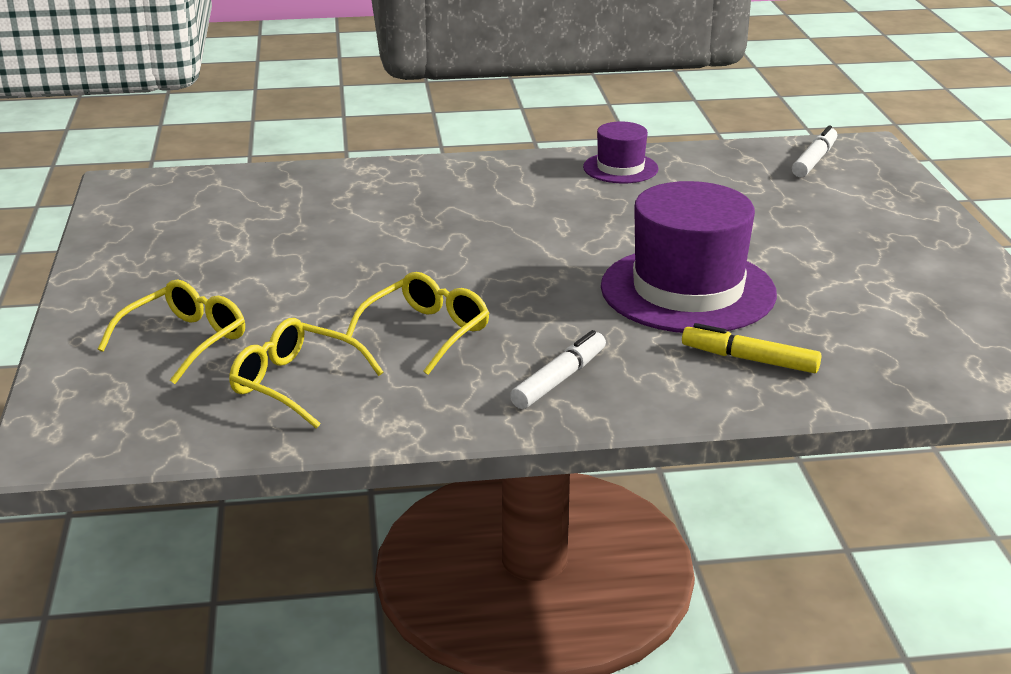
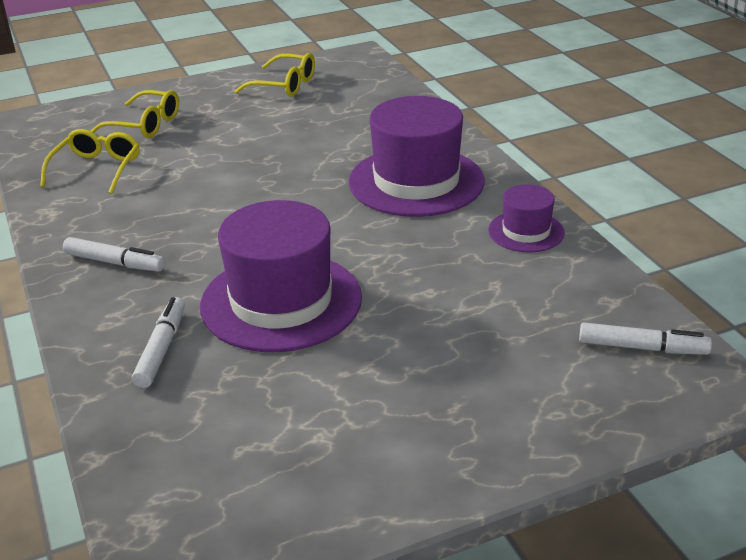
camera: 75 degrees right, 5 degrees up
yellow glasses [346,272,489,375] -> yellow glasses moved to [234,53,315,97]
yellow marker [682,323,821,373] -> white marker [132,297,185,388]
none -> purple hat [349,96,485,217]

